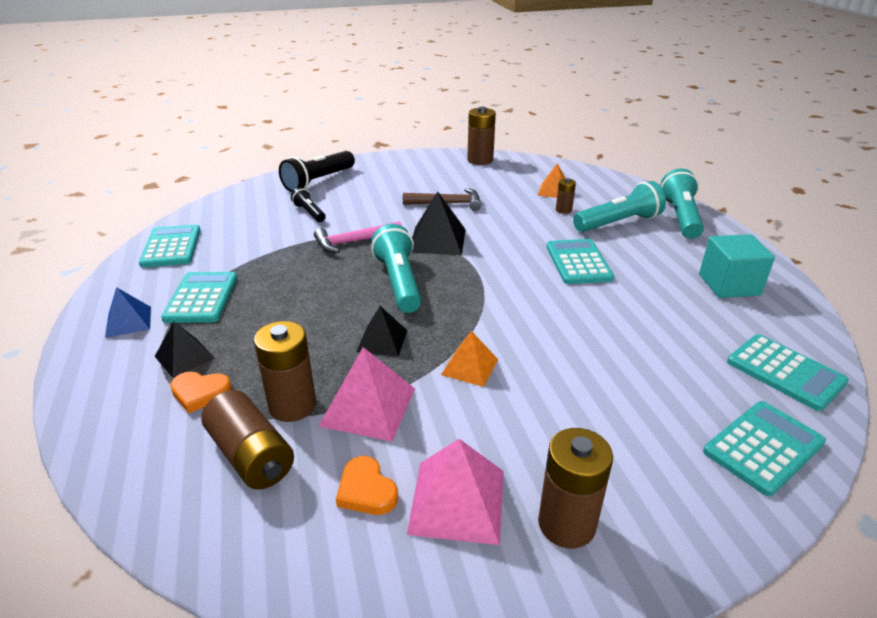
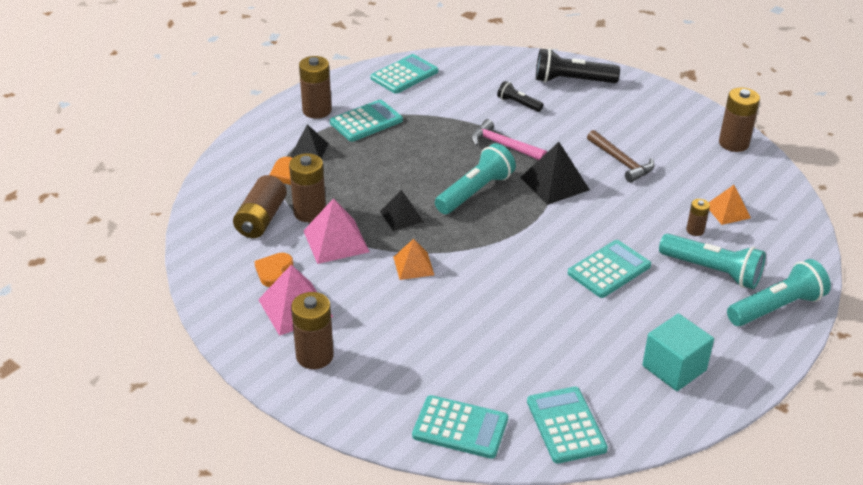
camera: 55 degrees right, 5 degrees up
blue pyramid [105,287,151,338] -> brown battery [299,56,332,119]
black flashlight [291,187,326,222] -> black flashlight turned 75 degrees counterclockwise [497,81,543,112]
turquoise calculator [727,334,849,411] -> turquoise calculator turned 150 degrees clockwise [527,387,608,464]

